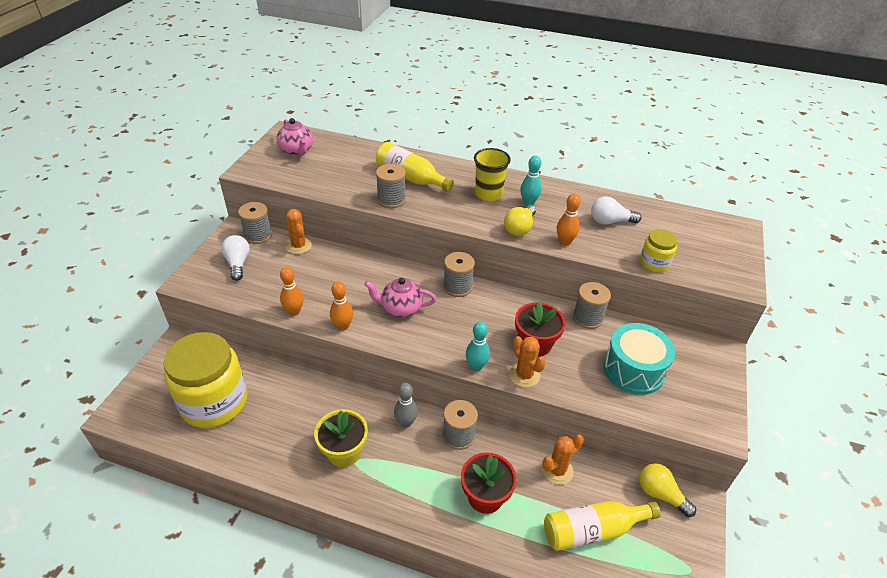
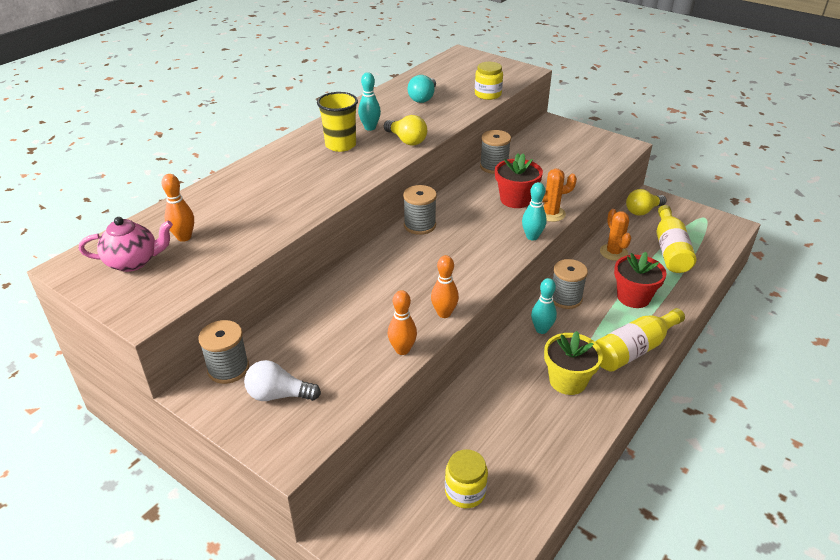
camera: 70 degrees left, 5 degrees down
yellow jar [164,332,248,428] -> yellow jar [445,449,488,508], size x0.46
orange cactus [286,209,312,254] -> none
pink teapot [364,278,436,317] -> none
yellow bottle [376,142,454,191] -> yellow bottle moved to [595,308,685,371]
grey spool [376,164,406,208] -> none
grey bowling pin [394,383,418,428] -> turquoise bowling pin [531,278,557,334]
orange bowling pin [557,193,581,246] -> orange bowling pin moved to [162,174,194,242]
white light bulb [591,196,642,225] -> turquoise light bulb [408,75,436,103]
turquoise drum [603,323,675,395] -> none

